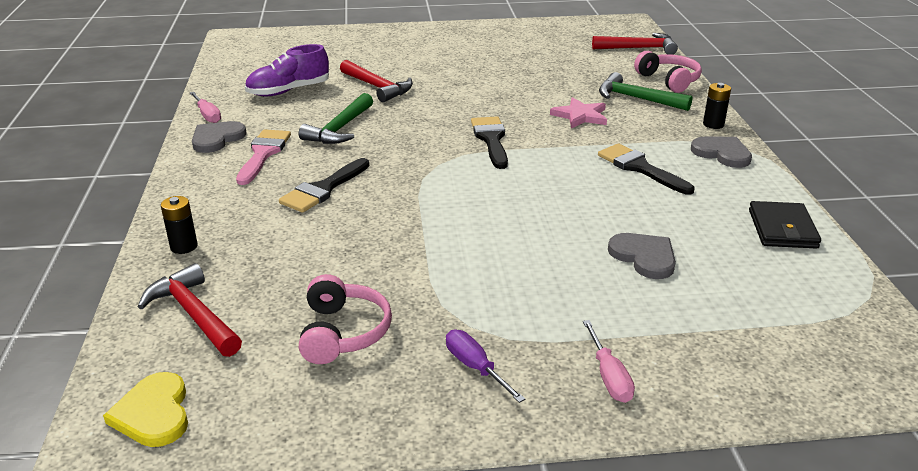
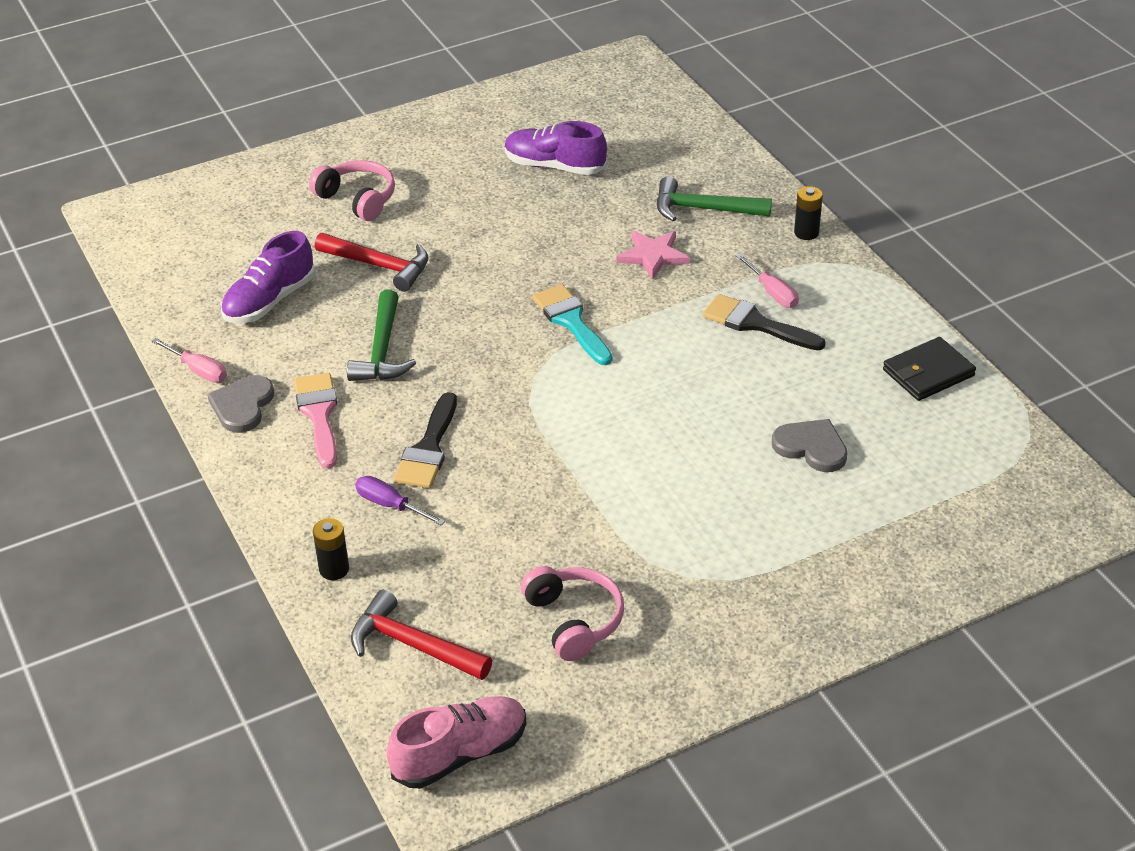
camera: 20 degrees left, 10 degrees up
yellow heart [103,372,188,447] -> pink shoe [387,696,526,788]
purple screwdriver [446,330,525,403] -> purple screwdriver moved to [355,476,445,525]
black brush [471,116,508,169] -> turquoise brush [532,284,612,365]
pink screwdriver [583,320,635,403] -> pink screwdriver moved to [736,254,799,308]
red hammer [592,33,678,55] -> none
pink headphones [634,51,702,93] -> pink headphones moved to [309,160,395,221]
grey heart [691,136,752,168] -> none
black wallet [749,201,821,249] -> black wallet turned 75 degrees clockwise [883,337,976,401]
none -> purple shoe [505,121,607,175]

